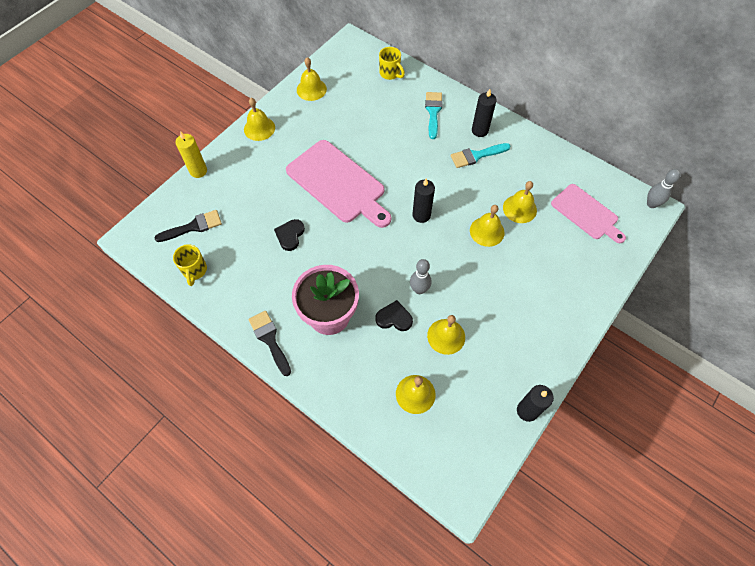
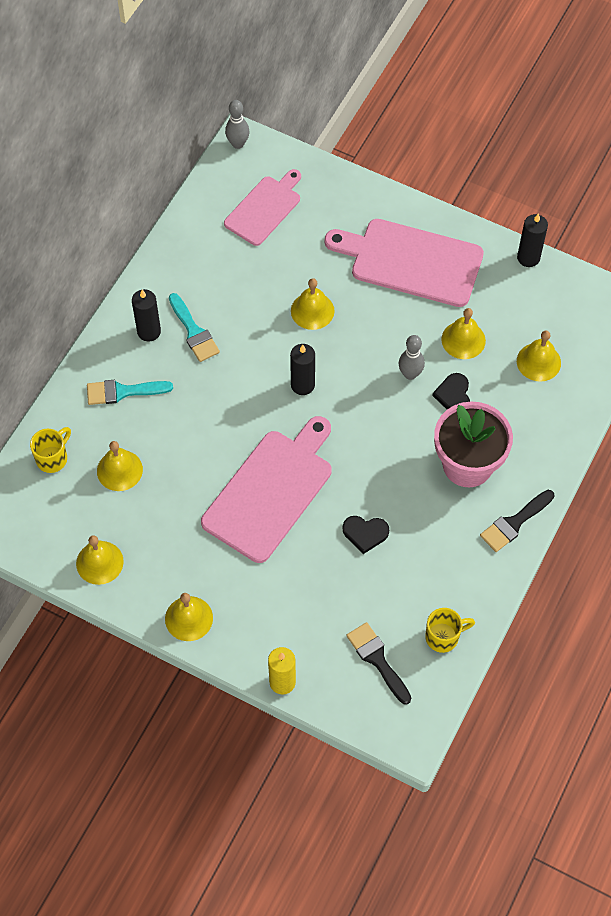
camera: 100 degrees left, 0 degrees up
yellow bell [503,181,537,223] -> yellow bell moved to [97,441,143,491]
none -> pink cutting board [325,219,484,307]

